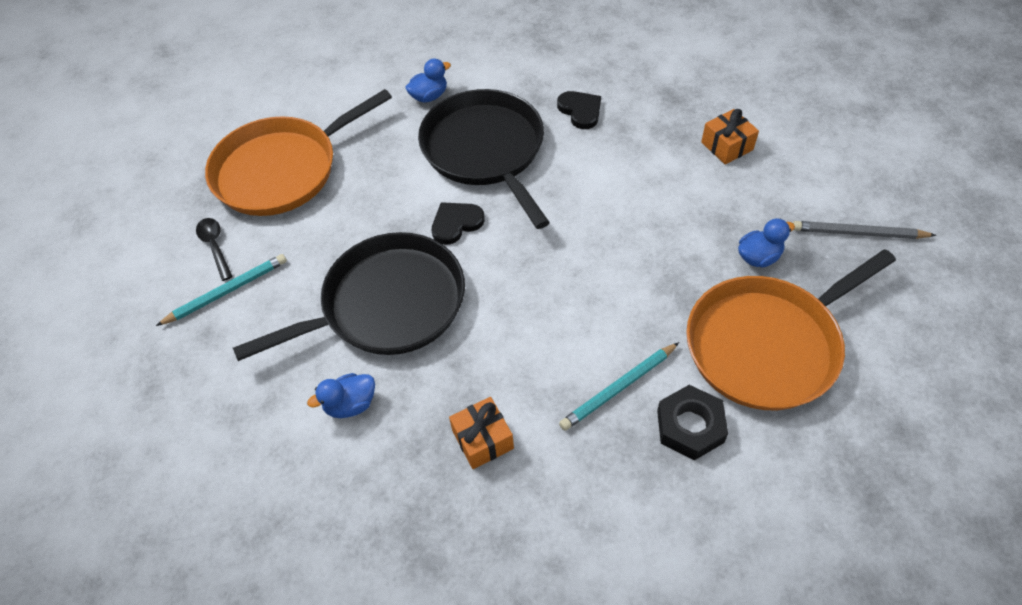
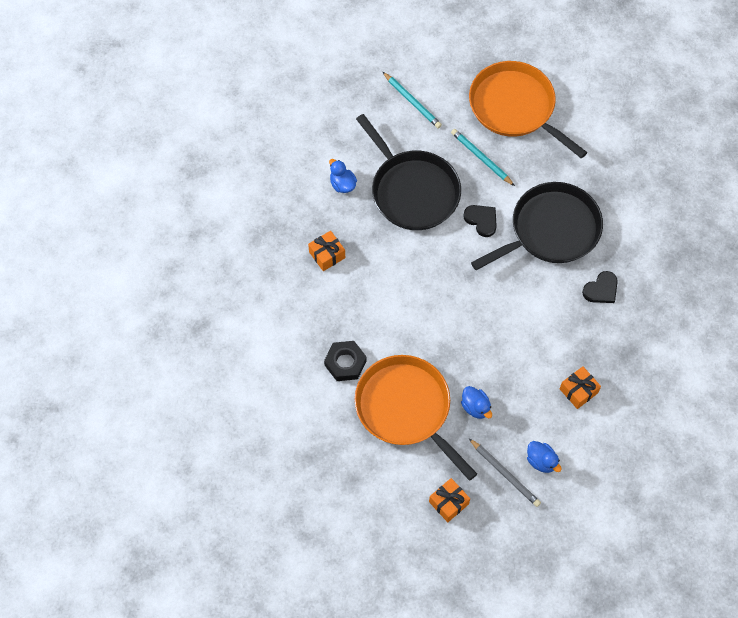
camera: 80 degrees right, 10 degrees up
black spoon [196,218,233,281] -> none
blue duck [405,59,451,103] -> blue duck moved to [527,441,562,473]
turquoise pencil [559,342,679,431] -> turquoise pencil moved to [451,129,515,186]
grey pencil [793,221,936,239] -> grey pencil turned 135 degrees clockwise [469,438,541,507]
none -> orange gift [429,478,470,522]

